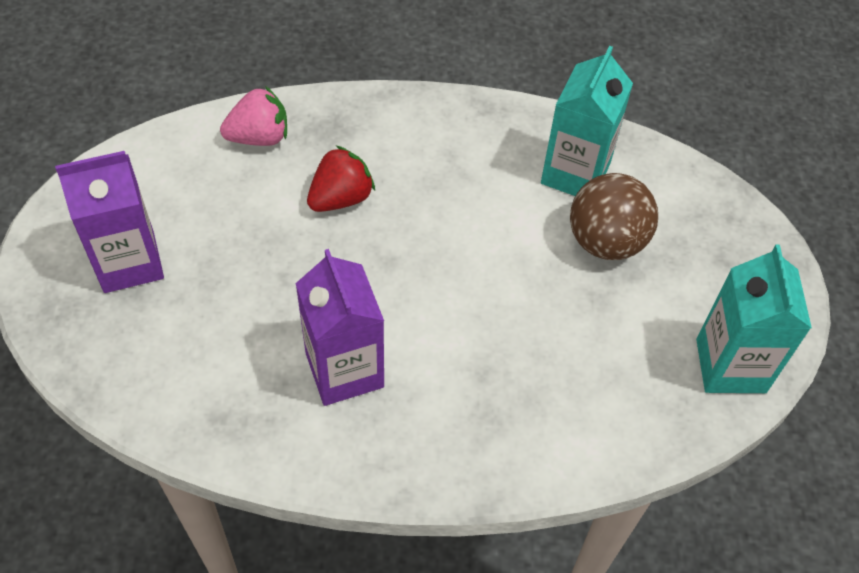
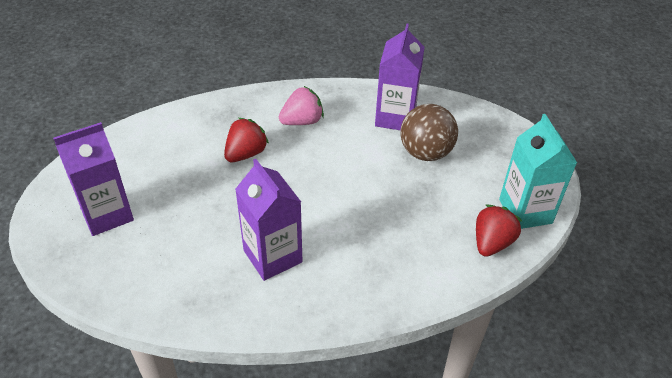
camera: 10 degrees left, 10 degrees down
pink strawberry [220,86,287,146] -> pink strawberry moved to [279,86,324,125]
turquoise carton [541,46,633,196] -> purple carton [375,23,425,130]
none -> red strawberry [476,205,522,257]

